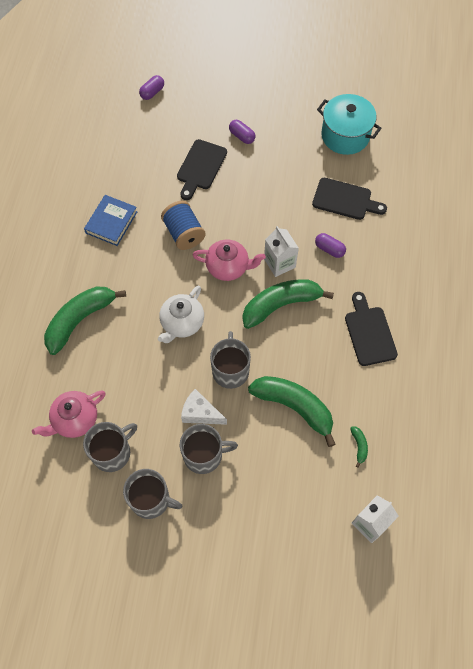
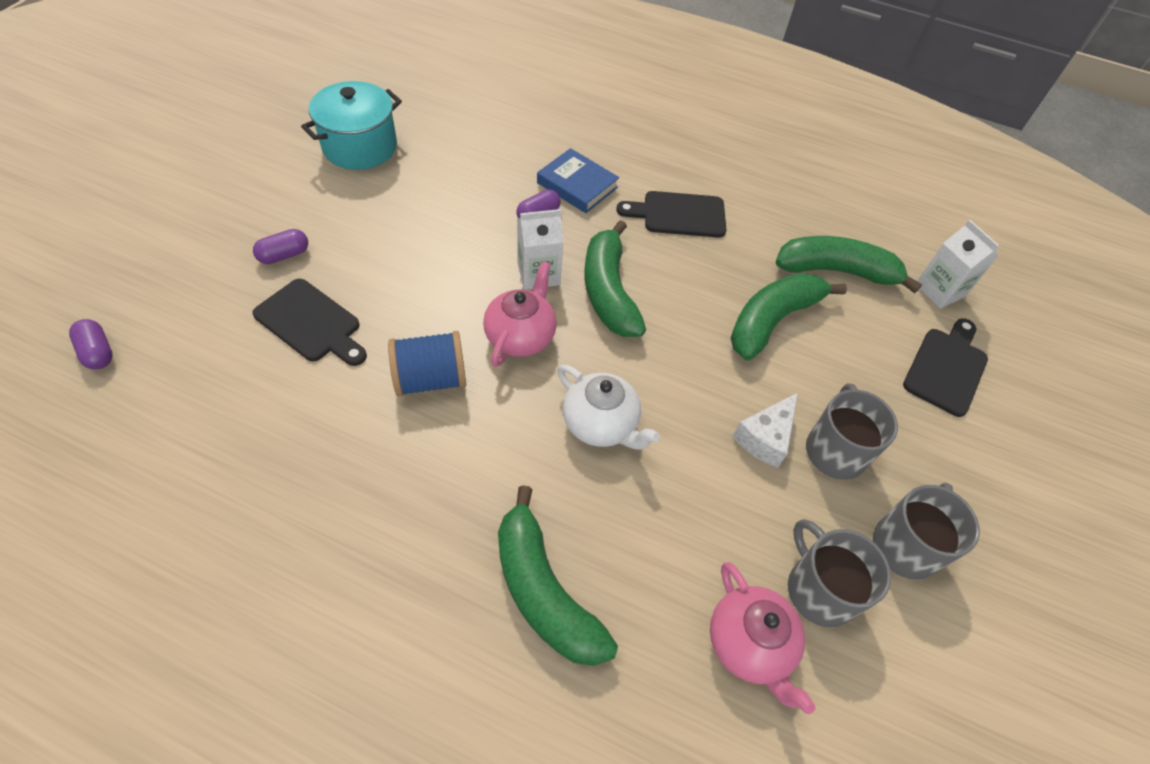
camera: 80 degrees left, 10 degrees down
blue book [84,195,138,246] -> blue book moved to [537,148,619,213]
grey mug [210,331,251,389] -> none
black cutting board [312,178,387,220] -> black cutting board moved to [903,318,988,417]
green banana [350,426,368,468] -> green banana [776,236,922,293], size x2.49

